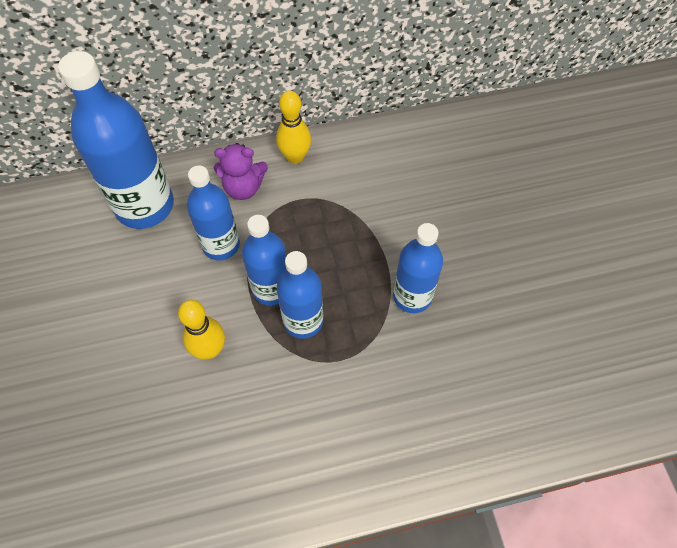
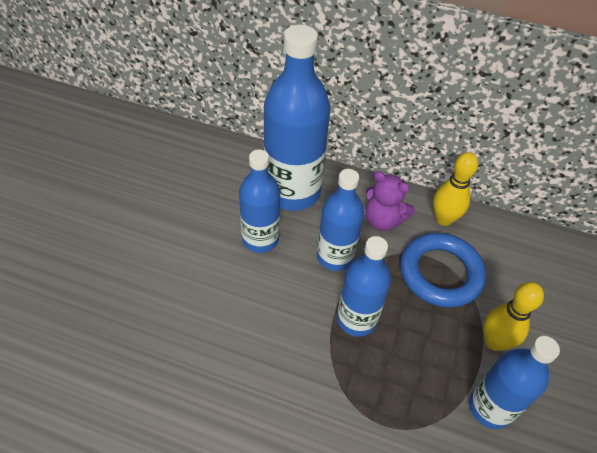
camera: 30 degrees right, 10 degrees down
yellow bowling pin [178,300,225,359] -> yellow bowling pin moved to [484,282,544,351]
blue bottle [277,251,323,339] -> blue bottle moved to [239,150,280,253]
none -> blue ring [400,233,486,308]

